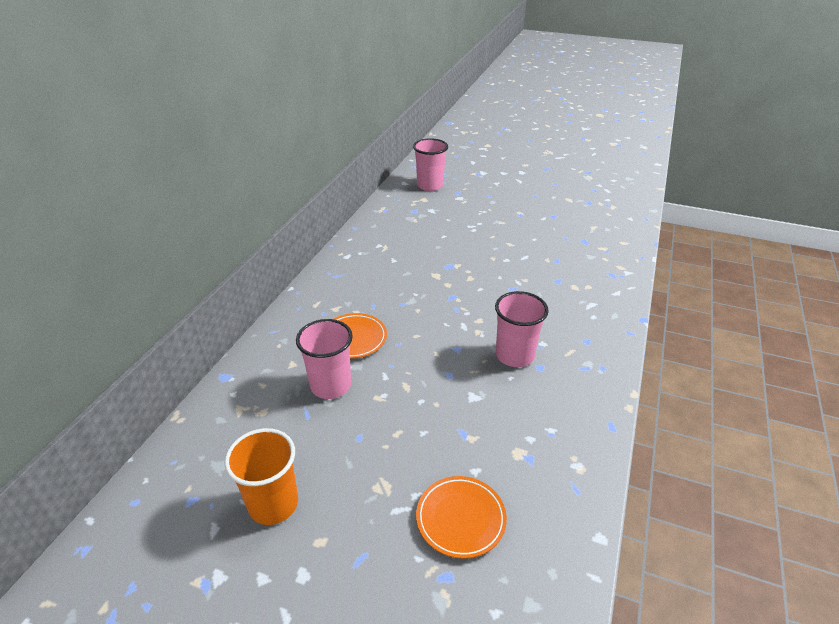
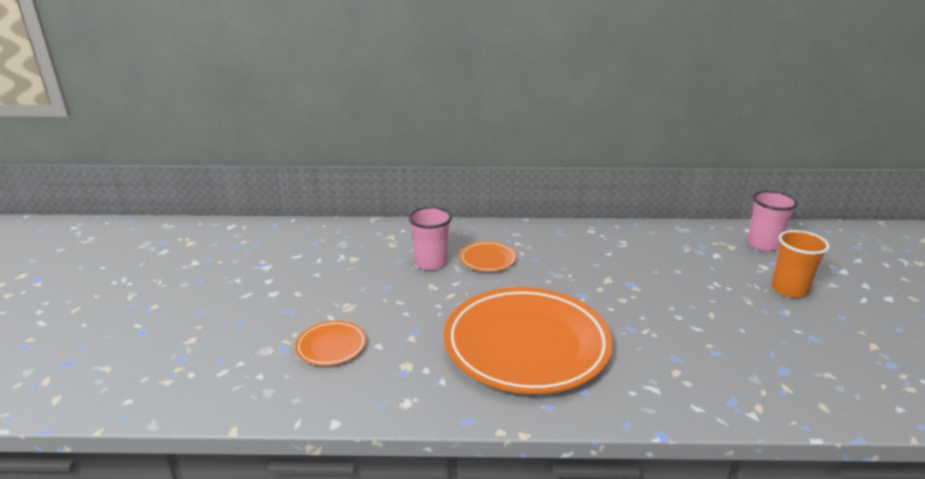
camera: 70 degrees right, 10 degrees down
orange cup [224,428,298,525] -> orange cup moved to [771,230,830,298]
pink cup [495,291,549,367] -> orange plate [444,287,613,394]

